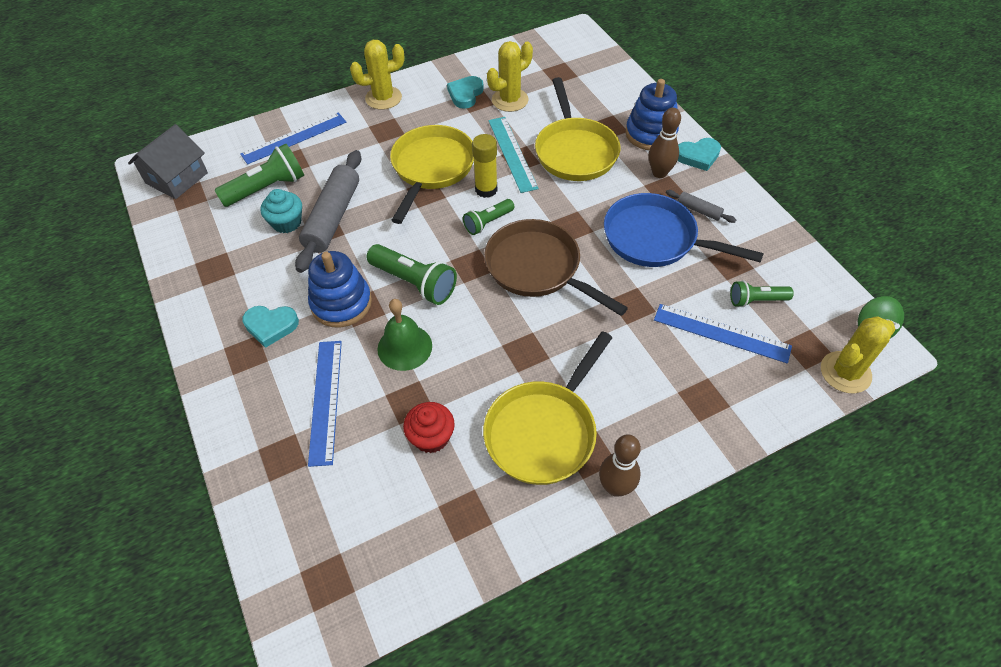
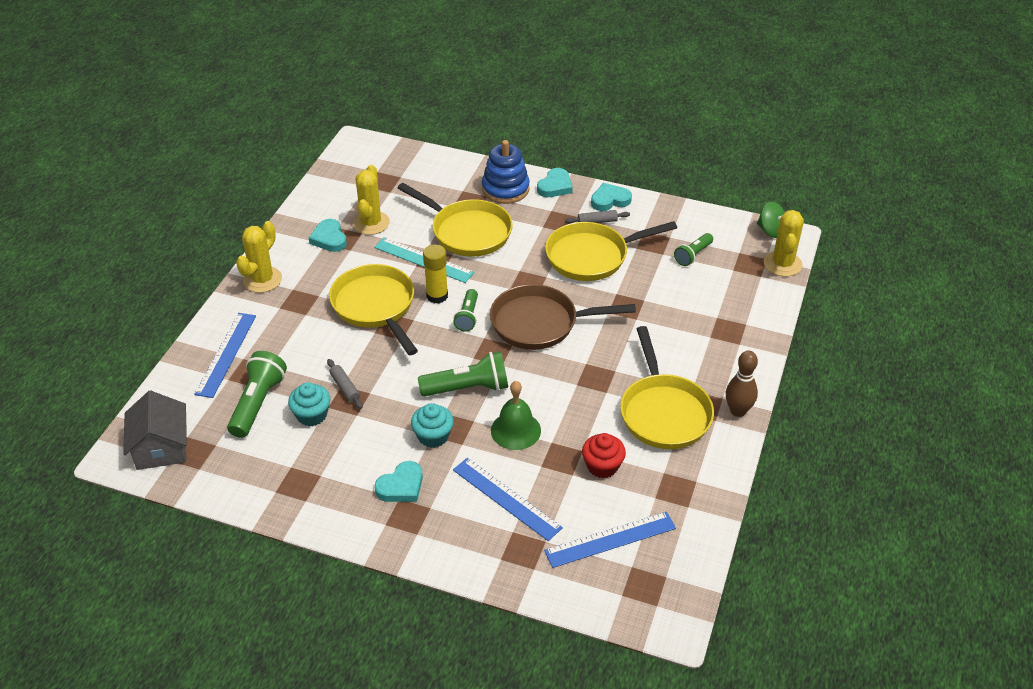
camera: 45 degrees left, 10 degrees down
grey rolling pin [295,150,361,273] -> grey rolling pin [327,359,363,409], size x0.46
blue stacking toy [308,251,372,327] -> turquoise cupcake [411,403,454,448]
blue pan [604,193,764,267] -> yellow pan [545,221,677,281]
brown bowling pin [649,108,681,178] -> none
blue ruler [654,304,792,364] -> blue ruler moved to [544,512,676,568]
none -> turquoise heart [591,183,632,211]

